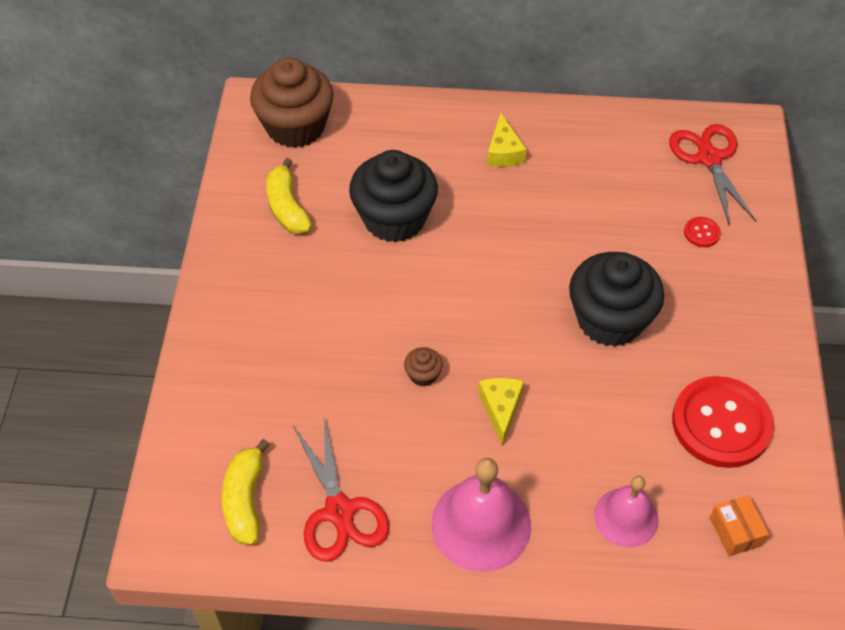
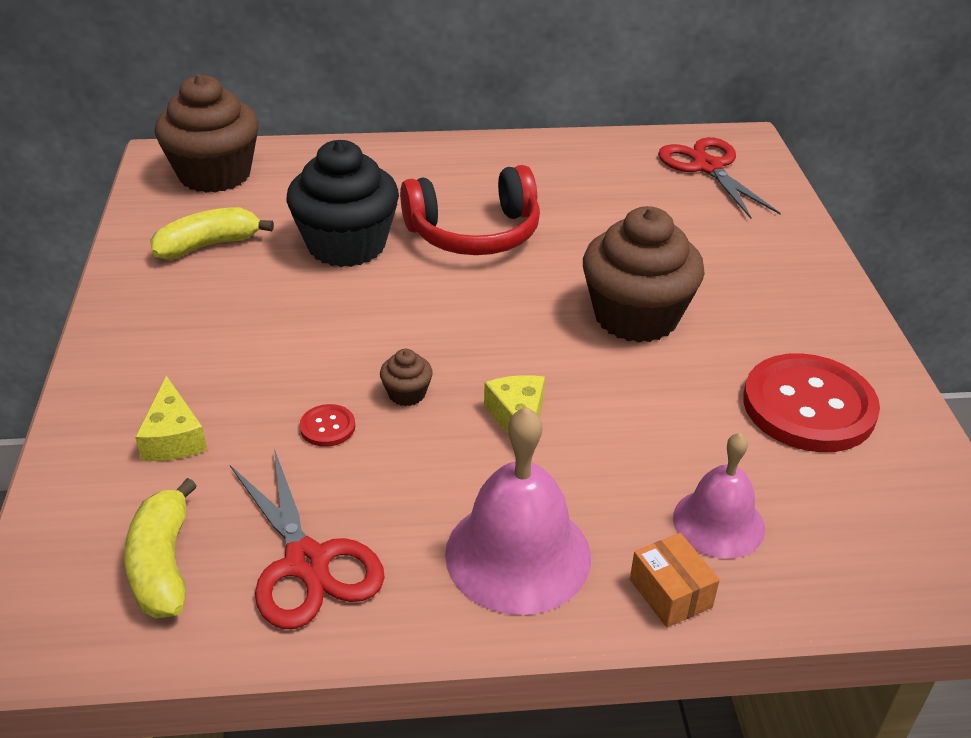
camera: 10 degrees left, 15 degrees down
yellow banana [266,158,312,234] -> yellow banana turned 90 degrees clockwise [150,207,274,259]
yellow cheese [487,112,527,167] -> yellow cheese moved to [135,376,207,461]
black cupcake [569,252,664,347] -> brown cupcake [583,206,705,342]
red button [684,217,721,247] -> red button moved to [300,404,355,447]
orange box [709,495,769,556] -> orange box moved to [630,533,720,628]
none -> red headphones [400,165,540,255]

